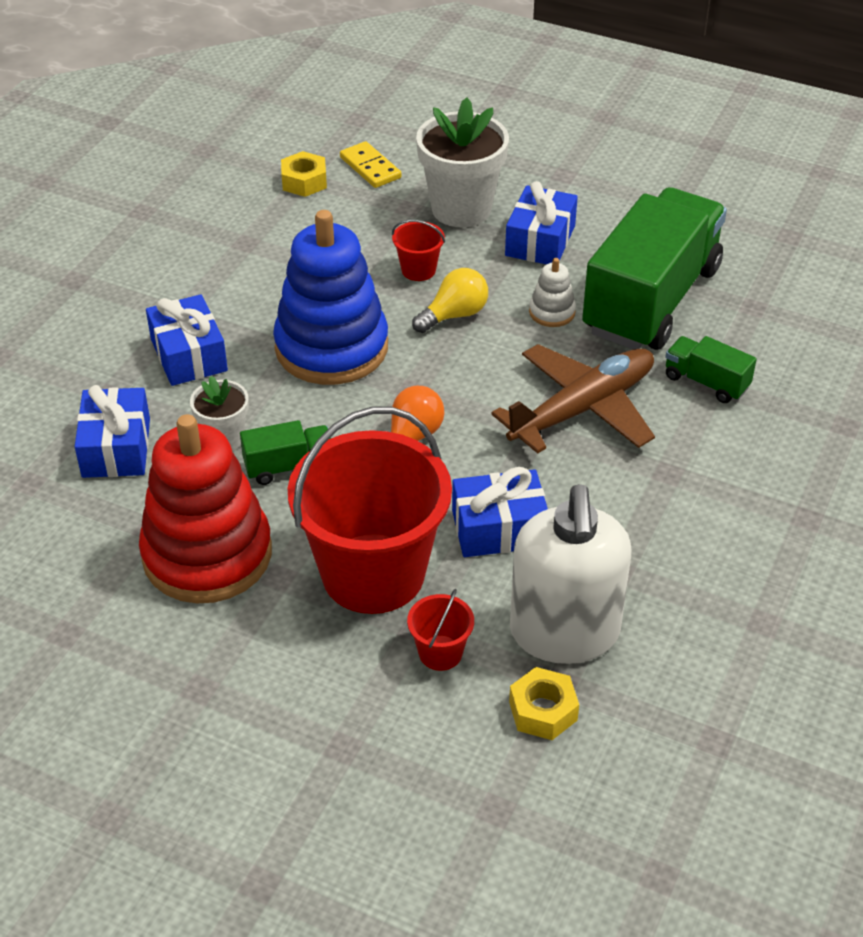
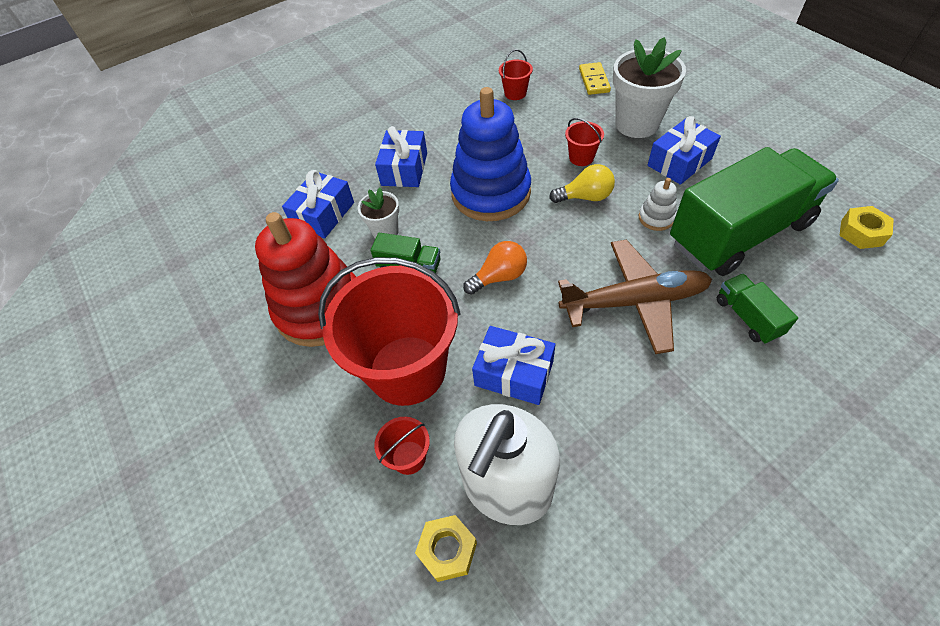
camera: 35 degrees right, 10 degrees up
yellow nut [281,151,327,197] -> yellow nut moved to [839,206,894,249]
none -> red bucket [499,50,533,100]

